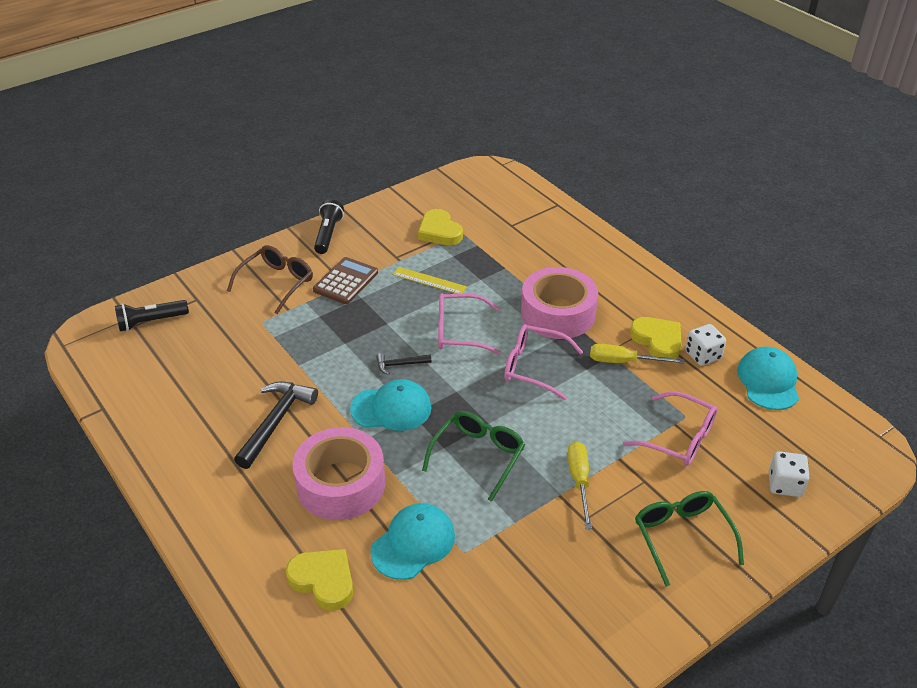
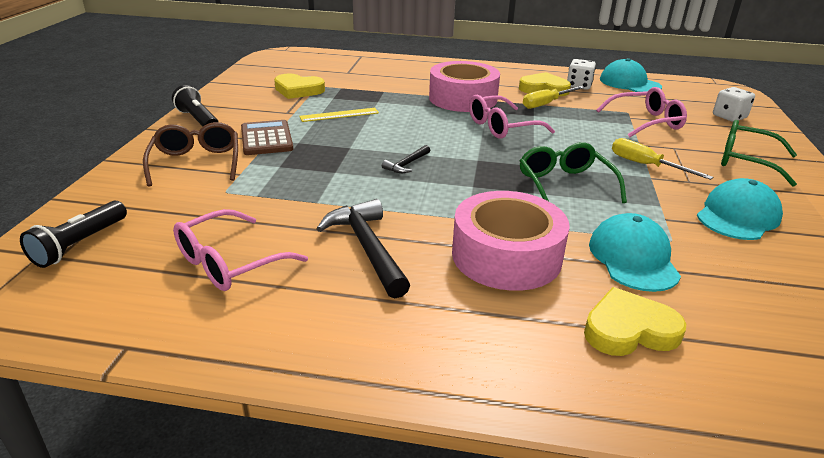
camera: 45 degrees left, 10 degrees down
turquoise cap [350,379,432,431] -> turquoise cap moved to [697,178,783,240]
pink glasses [438,293,501,355] -> pink glasses moved to [173,209,308,291]

